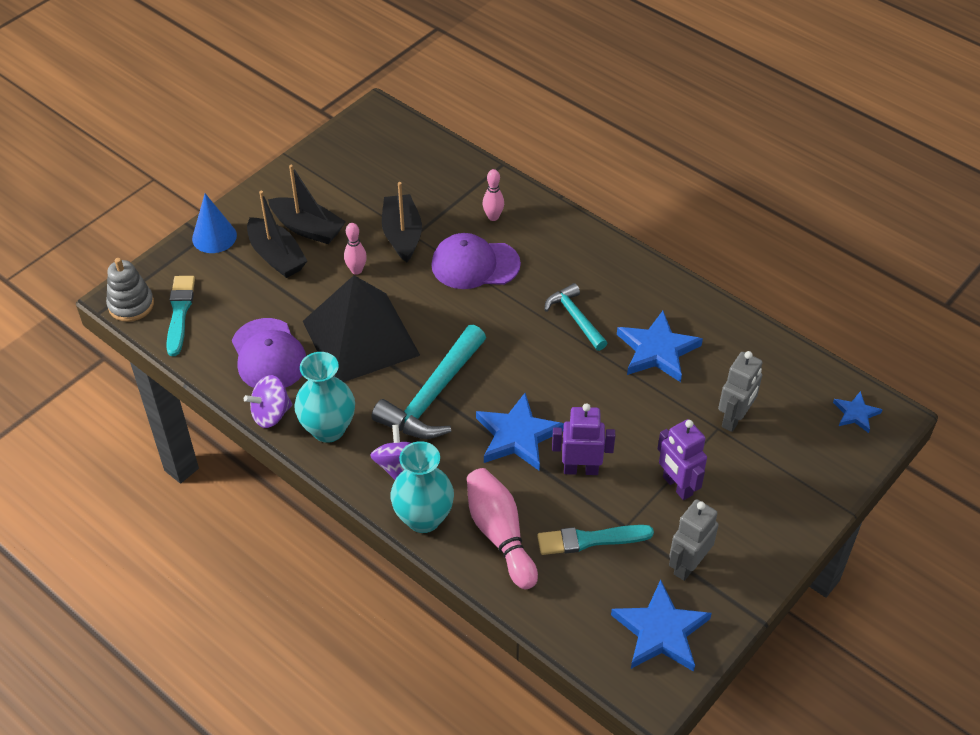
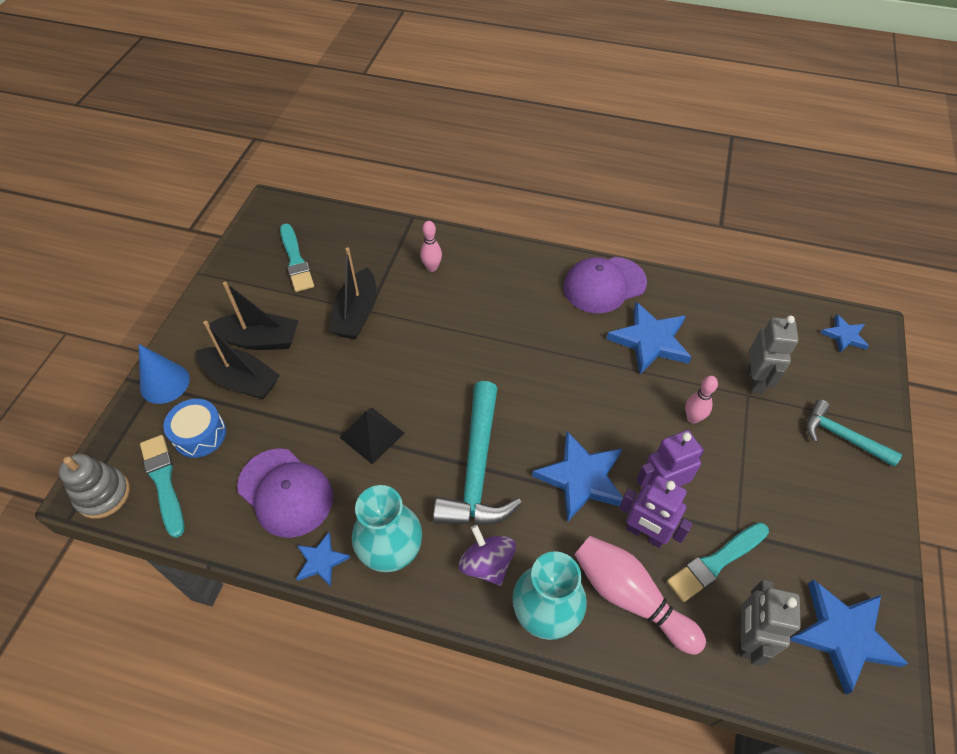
camera: 25 degrees left, 5 degrees up
purple spinning top [244,375,292,428] -> blue star [296,532,350,587]
black pyramid [303,275,420,382] -> black pyramid [340,408,404,464], size x0.47
pink bowling pin [344,223,367,275] -> pink bowling pin moved to [685,376,718,424]
black boat [382,182,422,262] -> black boat turned 135 degrees counterclockwise [329,248,377,339]
purple cap [431,233,521,289] -> purple cap moved to [563,257,647,313]
turquoise hammer [544,283,607,351] -> turquoise hammer moved to [806,400,902,467]
purple robot [657,419,707,500] -> purple robot moved to [619,476,693,548]
grey robot [669,499,719,581] -> grey robot moved to [739,580,801,666]
none -> blue drum [163,399,226,458]
none -> turquoise brush [280,223,314,292]

